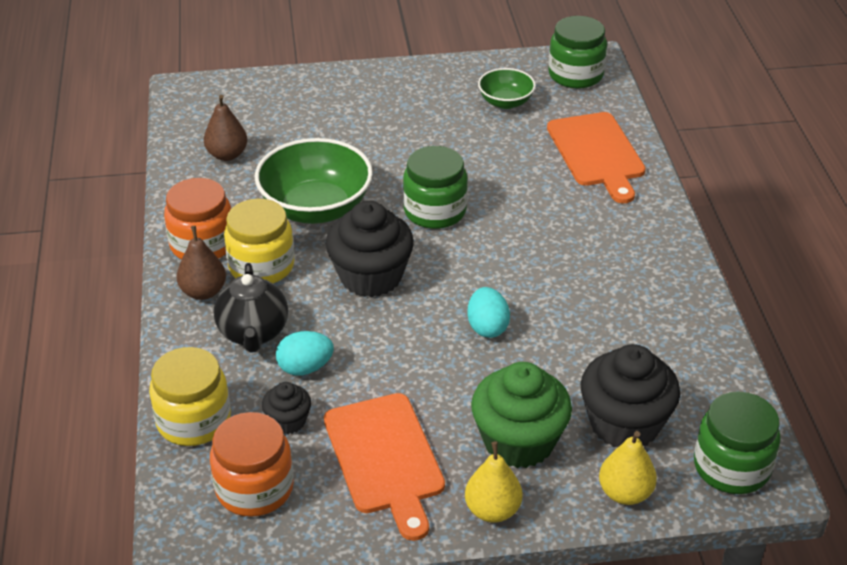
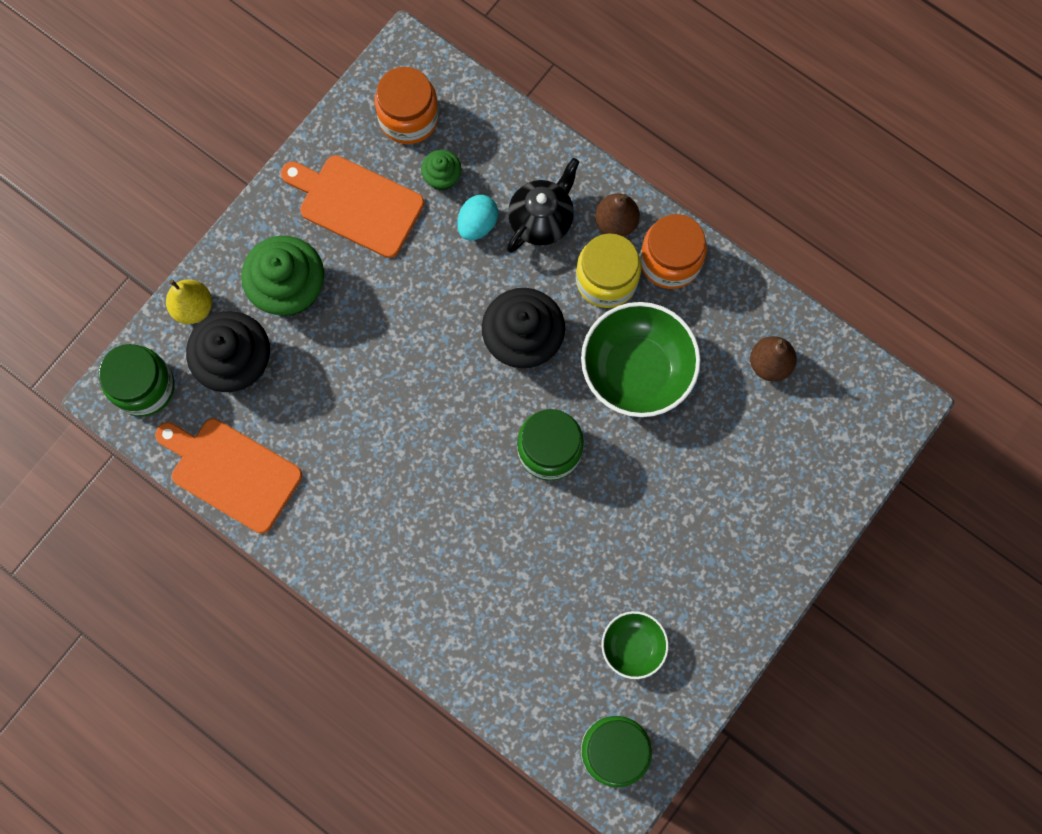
camera: 135 degrees right, 35 degrees up
yellow jar [149,347,231,446] -> none
black teapot [214,263,288,353] -> black teapot turned 90 degrees clockwise [507,158,579,253]
black cupcake [262,382,311,434] -> green cupcake [421,150,462,191]
yellow pear [465,441,523,523] -> none
turquoise egg [467,287,510,338] -> none
orange cutting board [547,112,646,203] -> orange cutting board moved to [155,418,302,534]

